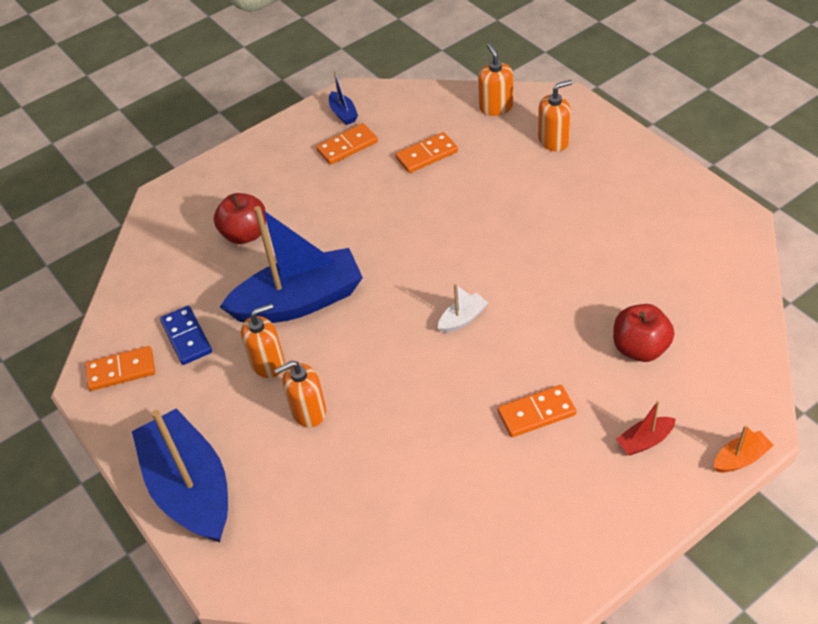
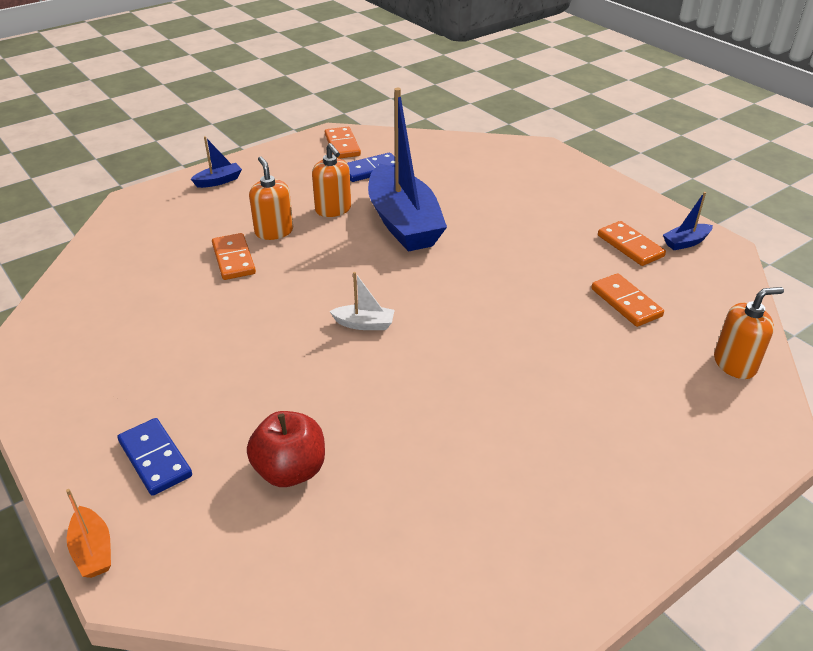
camera: 85 degrees right, 10 degrees down
blue boat [132,408,228,542] -> blue boat [191,136,242,188], size x0.40
red apple [214,193,266,244] -> none
white boat [438,284,488,333] -> white boat turned 45 degrees counterclockwise [330,272,395,330]
orange domino [498,385,576,437] -> orange domino moved to [212,233,256,280]
orange soap dispenser [538,80,572,151] -> none
red boat [616,400,676,456] -> blue domino [117,418,192,496]

